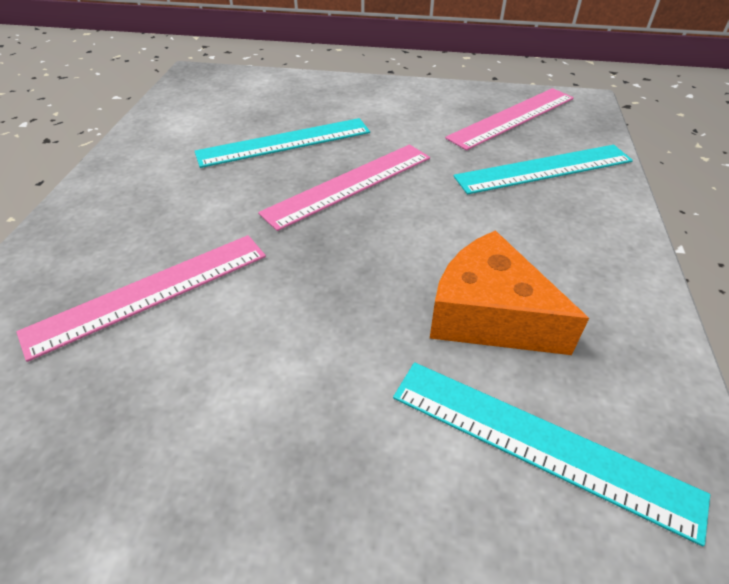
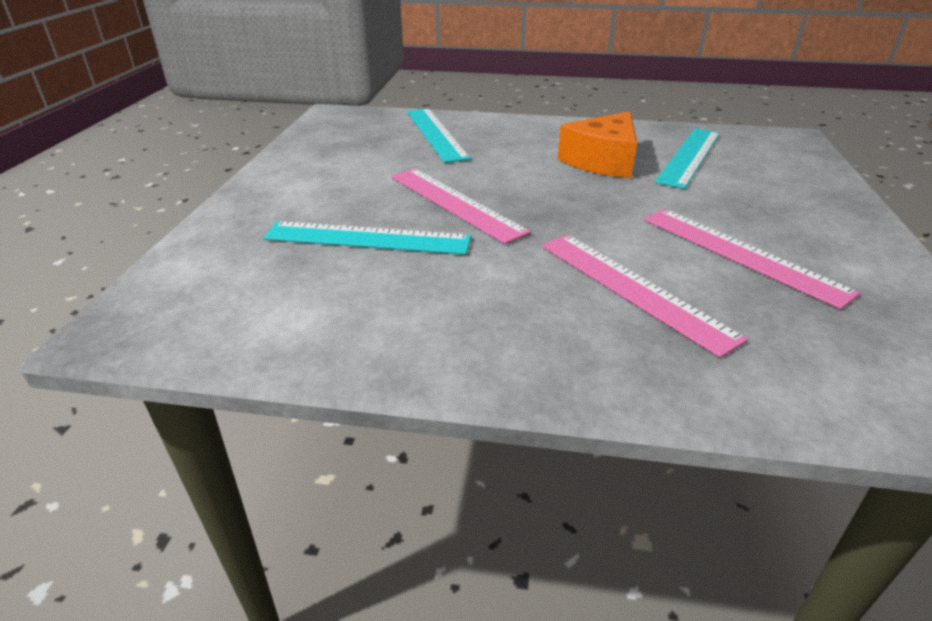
camera: 90 degrees left, 10 degrees down
turquoise ruler [195,118,370,168] -> turquoise ruler turned 60 degrees counterclockwise [263,221,471,255]
pink ruler [445,88,574,150] -> pink ruler moved to [644,209,860,309]

